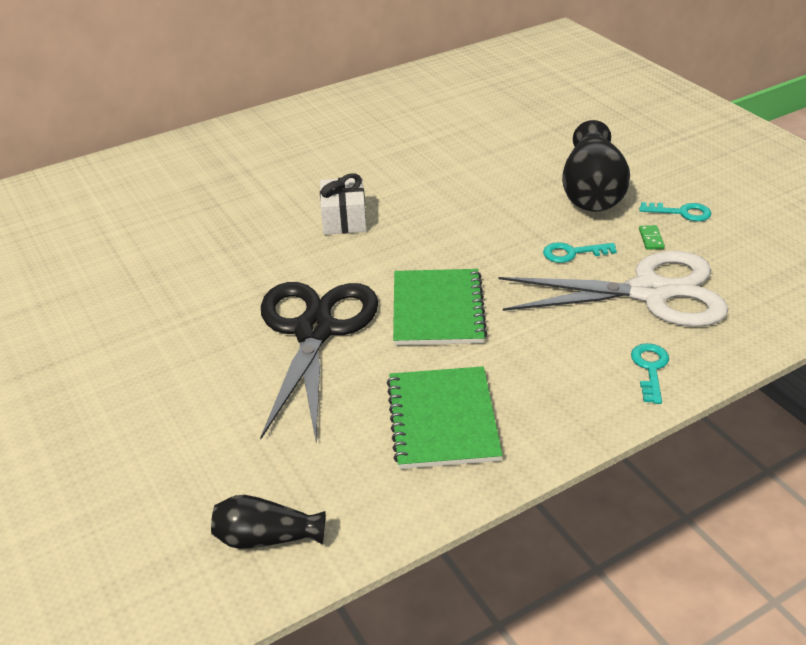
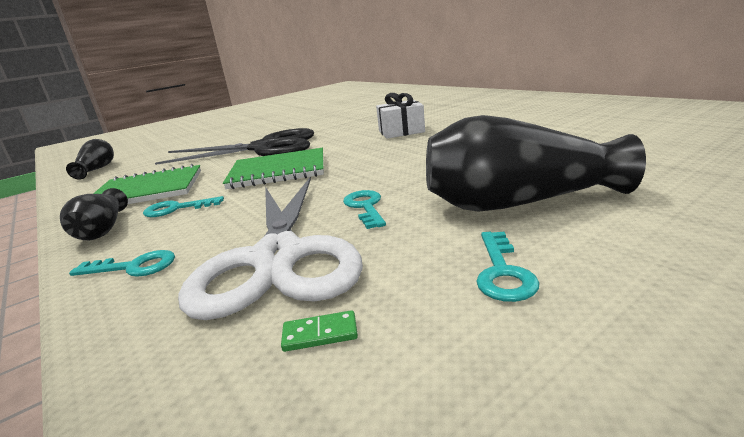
camera: 85 degrees right, 15 degrees down
green domino [639,225,665,250] -> green domino moved to [281,310,358,352]
none -> black vase [60,188,128,240]
none -> turquoise key [143,196,224,217]

